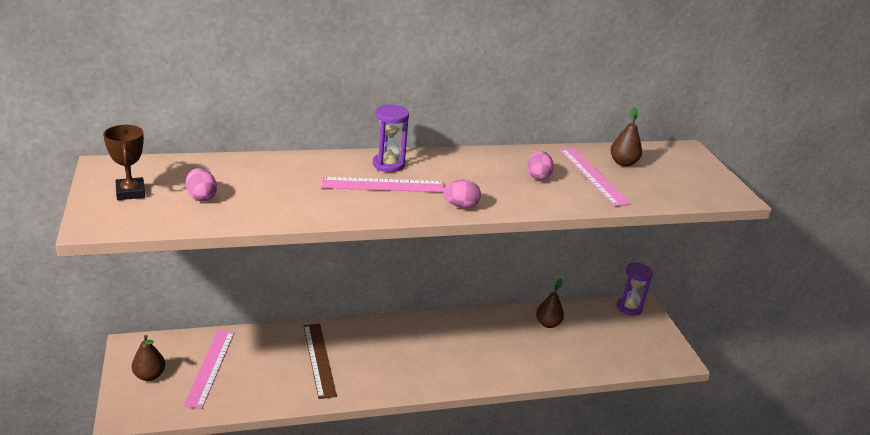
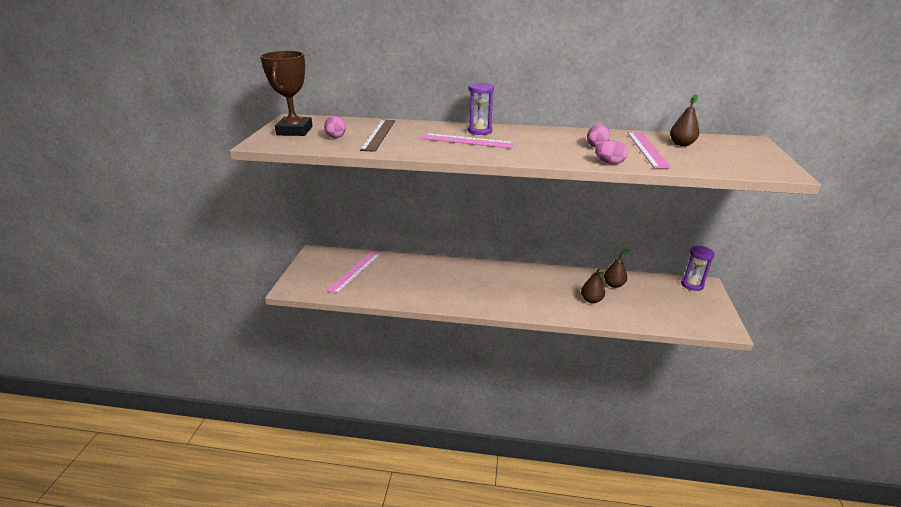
camera: 25 degrees right, 0 degrees up
brown trophy [103,125,145,200] -> brown trophy [260,51,313,136], size x1.61
brown pear [132,335,165,381] -> brown pear moved to [581,268,606,303]
brown ruler [303,324,337,399] -> brown ruler moved to [360,120,395,152]
pink egg [443,180,481,208] -> pink egg moved to [595,140,628,164]

